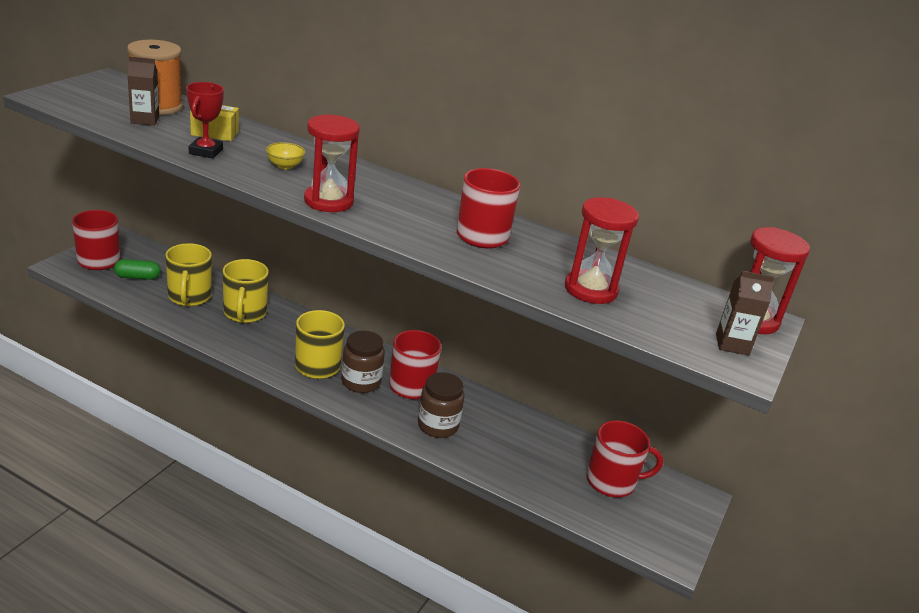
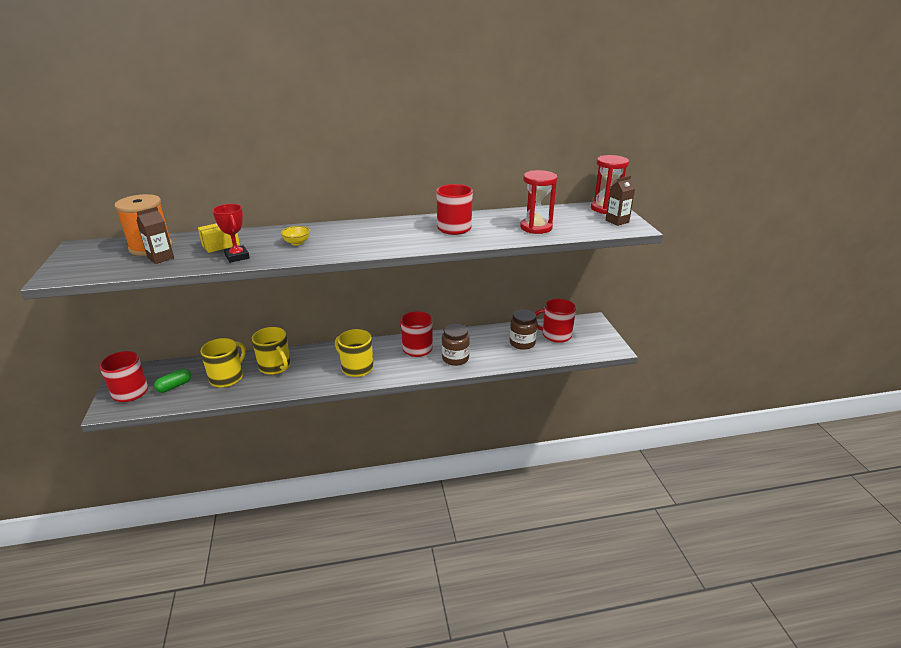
camera: 35 degrees left, 0 degrees up
yellow mug [165,243,212,306] -> yellow mug turned 105 degrees counterclockwise [200,338,246,387]
red hourglass [304,114,360,212] -> none
brown jar [341,331,385,393] -> brown jar moved to [510,309,538,350]
red mug [587,420,663,498] -> red mug turned 135 degrees counterclockwise [535,299,576,343]

